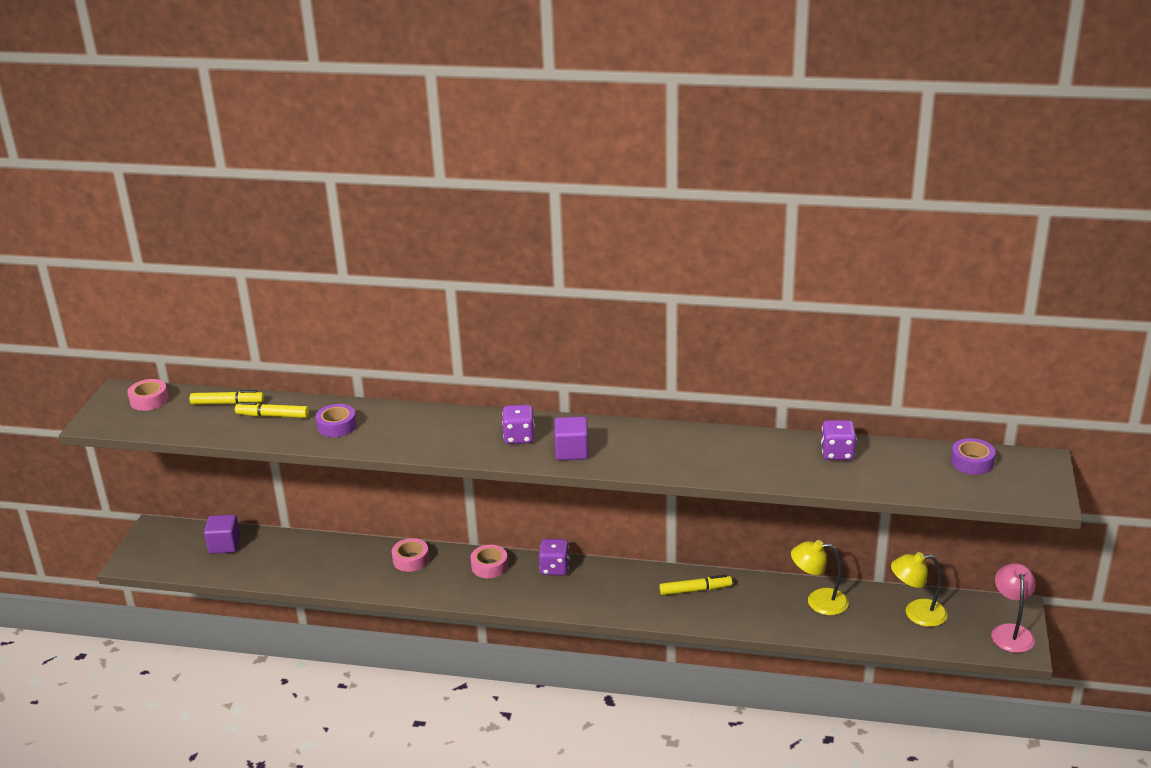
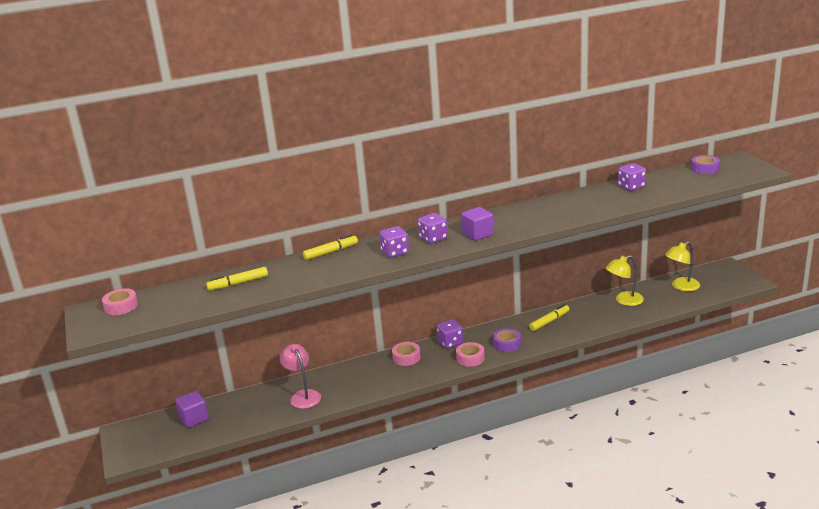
camera: 30 degrees left, 5 degrees down
yellow marker [190,390,264,405] -> yellow marker moved to [303,234,358,260]
purple tape [316,404,357,437] -> purple tape moved to [493,328,521,352]
pink tape [392,538,429,572] -> pink tape moved to [456,342,485,367]
pink lamp [991,563,1036,653] -> pink lamp moved to [280,344,321,409]
none -> purple dice [379,226,409,258]

